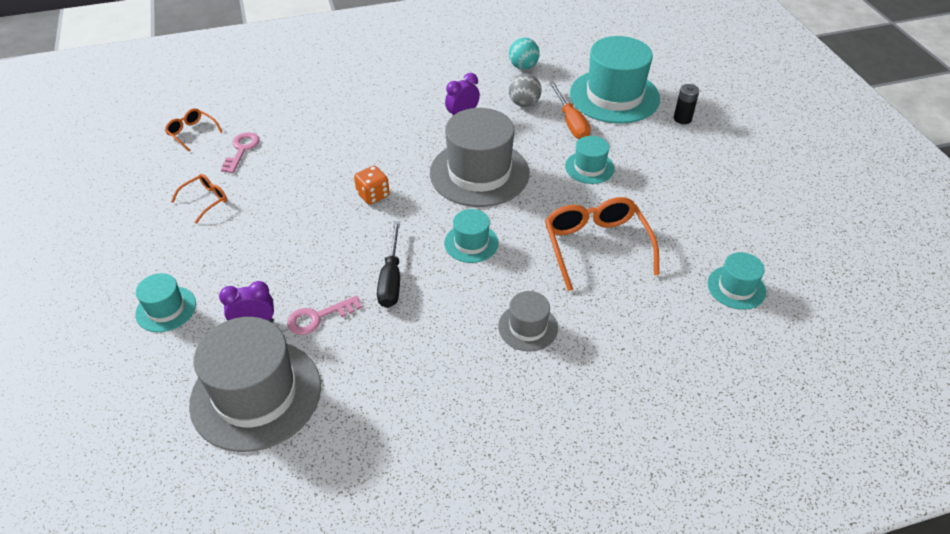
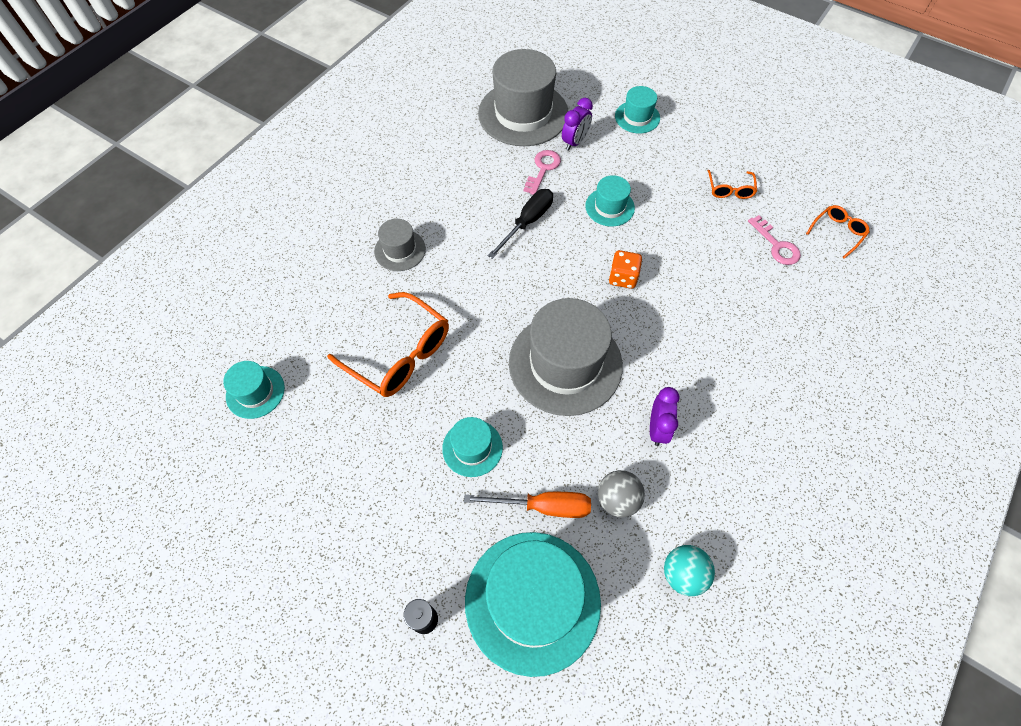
camera: 140 degrees right, 15 degrees up
orange glasses [165,108,223,151] -> orange glasses turned 45 degrees counterclockwise [806,205,870,259]
black screwdriver [377,221,400,308] -> black screwdriver turned 75 degrees clockwise [488,189,553,259]
turquoise hat [444,209,499,263] -> turquoise hat moved to [585,175,635,226]
orange screwdriver [549,82,591,139] -> orange screwdriver turned 150 degrees clockwise [464,492,591,518]

